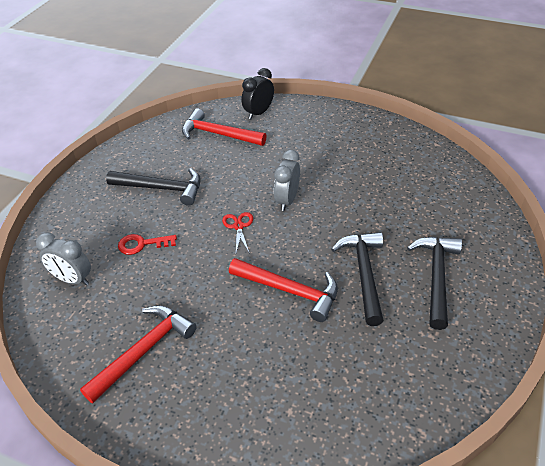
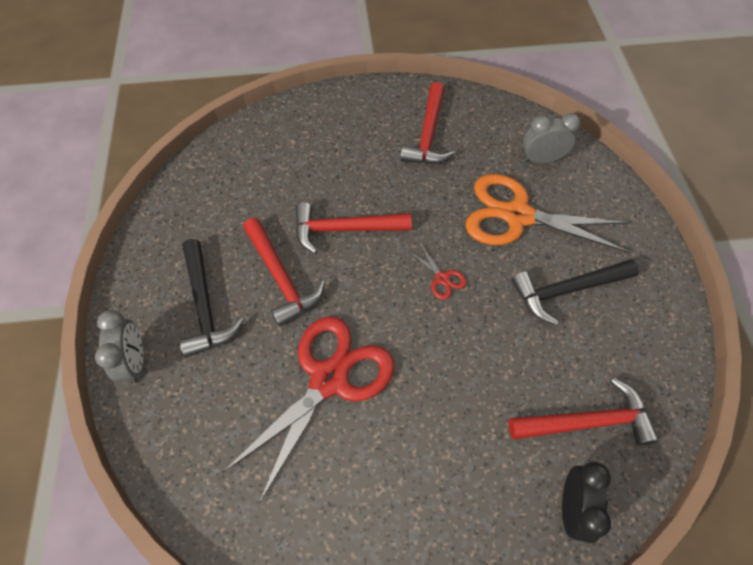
camera: 150 degrees right, 15 degrees up
red key [118,234,177,255] -> orange scissors [465,174,631,253]
grey clock [274,150,300,211] -> grey clock moved to [95,310,144,384]
black hammer [331,232,384,326] -> red hammer [243,218,325,327]
none -> red scissors [223,316,394,503]

